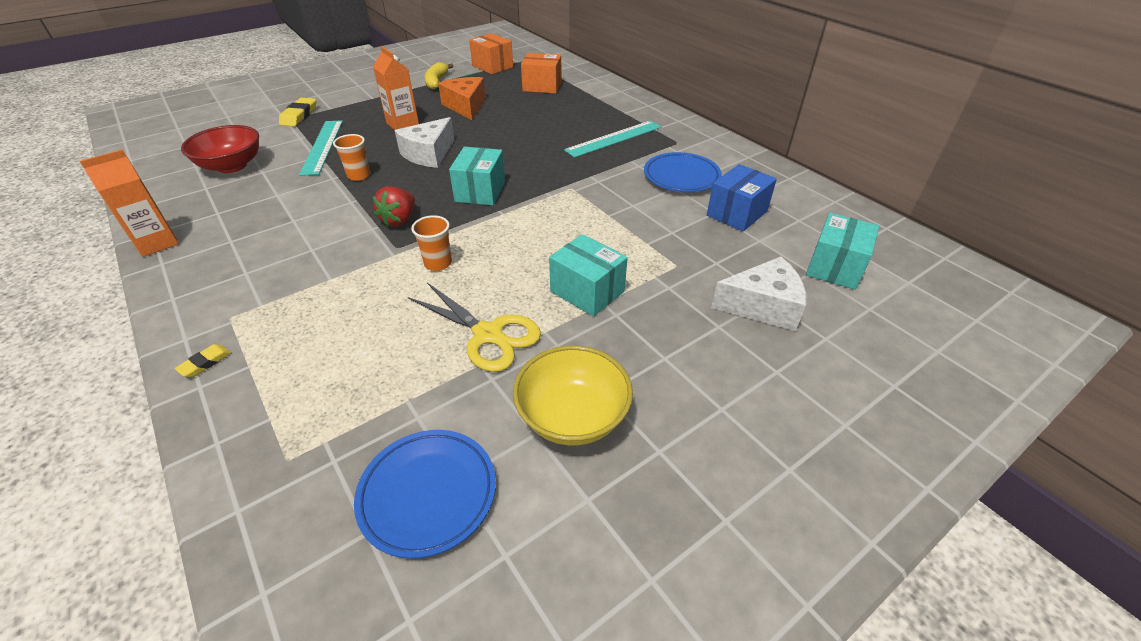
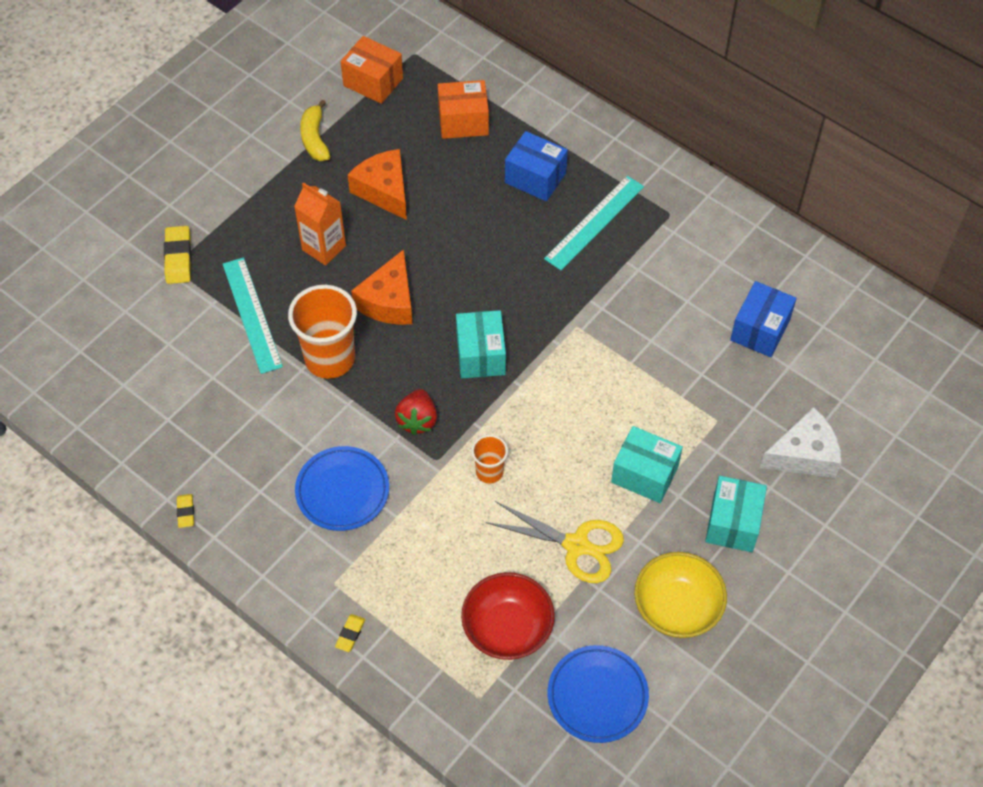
camera: 15 degrees left, 15 degrees up
orange carton [80,149,179,257] -> yellow eraser [177,494,194,528]
red bowl [181,125,259,173] -> red bowl moved to [461,572,555,660]
orange cup [333,134,370,181] -> orange cup [288,285,357,379], size x1.92
white cheese [395,117,454,168] -> orange cheese [351,249,413,325]
blue plate [644,152,722,192] -> blue plate moved to [295,446,389,531]
turquoise box [806,213,879,290] -> turquoise box moved to [705,476,767,552]
none -> blue box [505,131,568,201]

